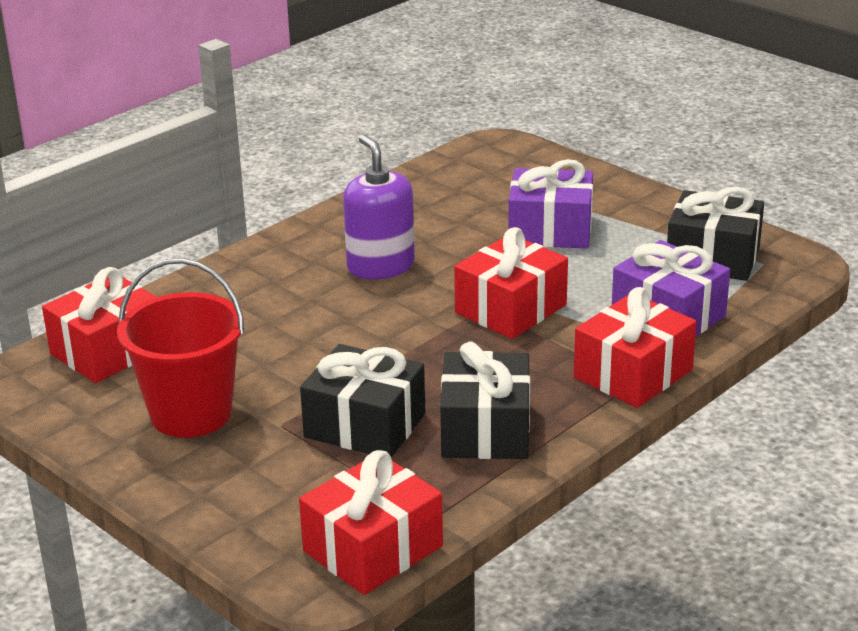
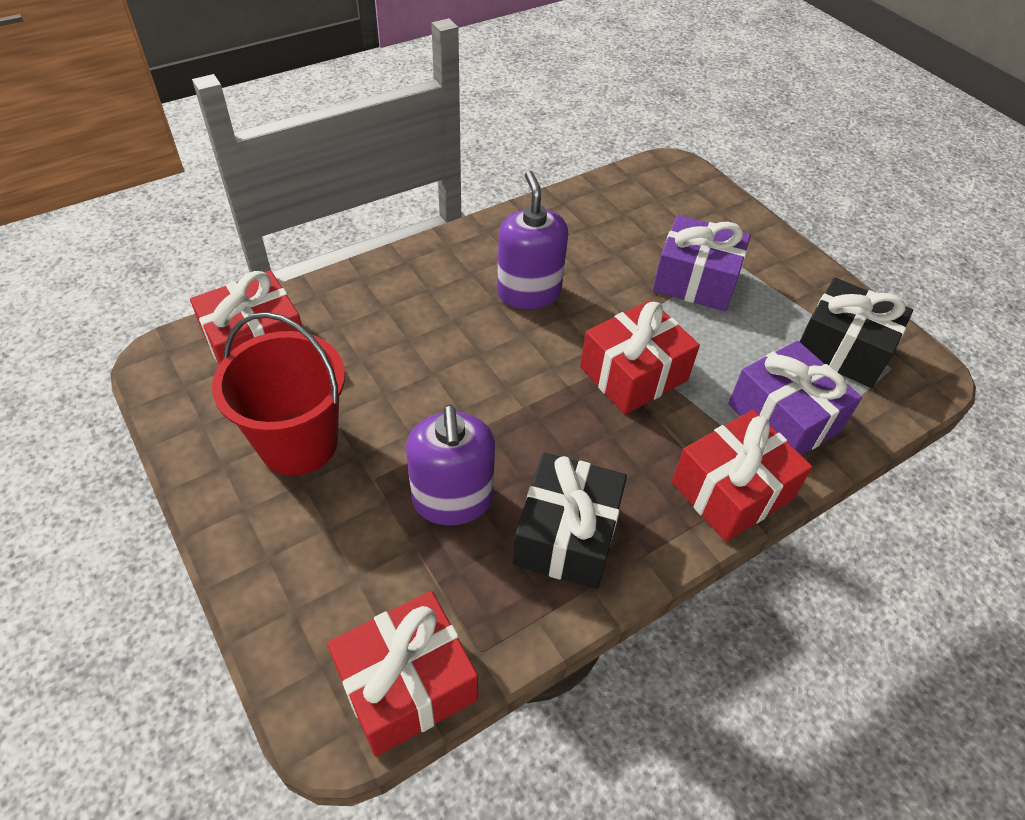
camera: 10 degrees right, 20 degrees up
black gift [300,344,425,458] -> purple soap dispenser [406,405,495,525]

